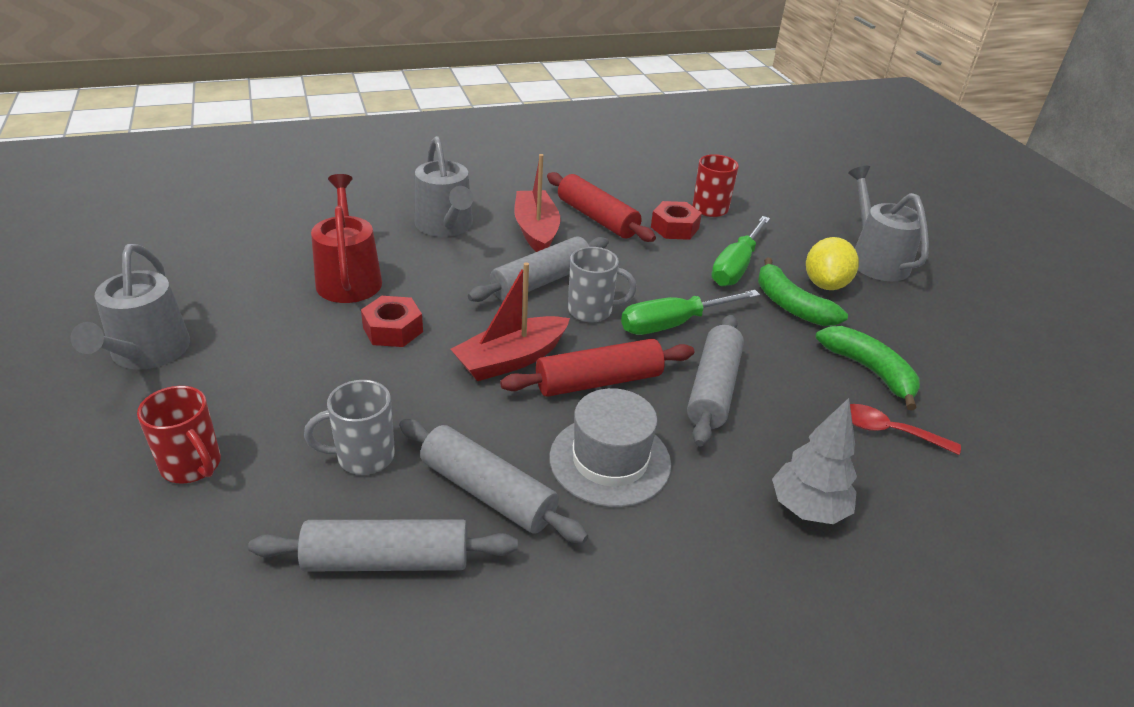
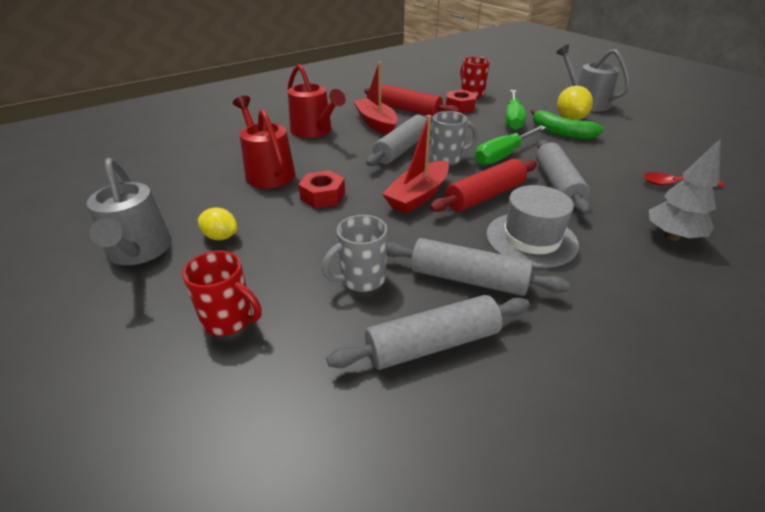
camera: 15 degrees left, 0 degrees up
grey watering can [415,136,473,237] -> red watering can [288,64,346,138]
green banana [816,326,920,411] -> none
none -> yellow lemon [198,207,238,240]

